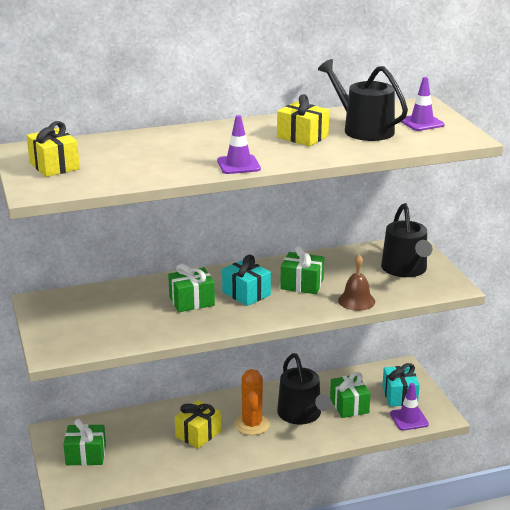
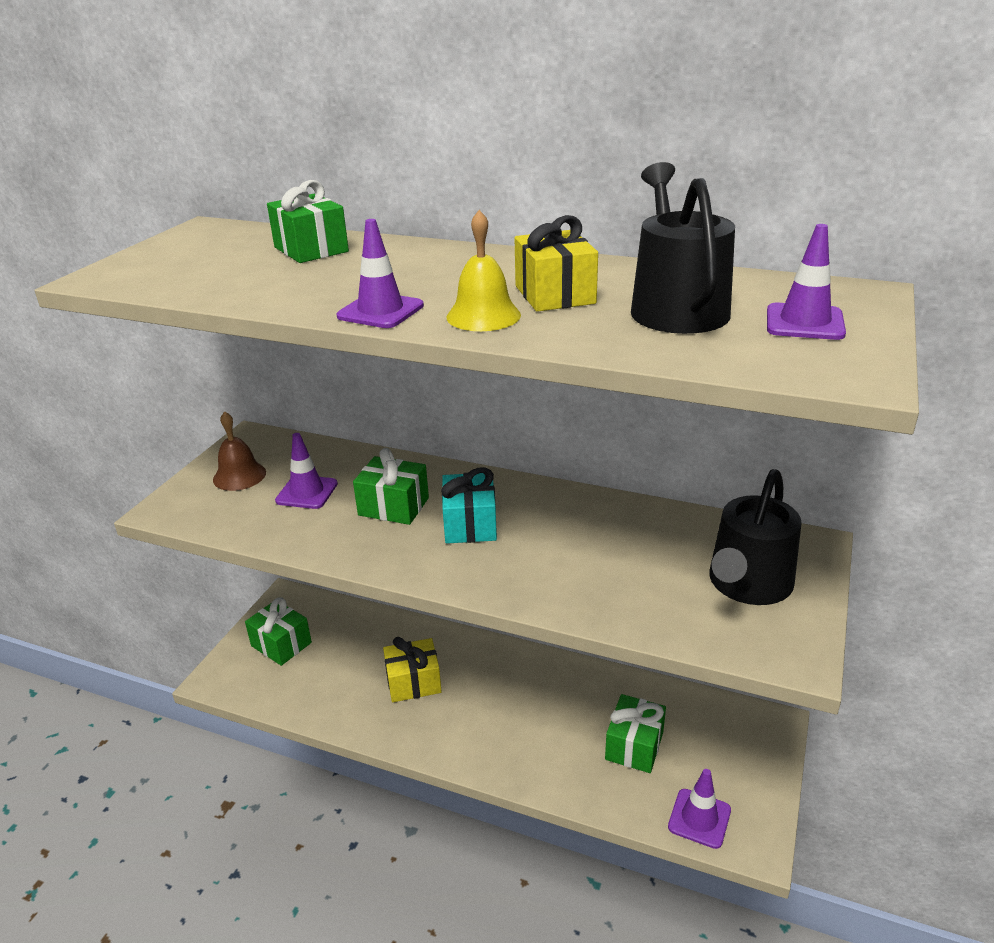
camera: 40 degrees right, 5 degrees up
yellow gift [27,121,80,177] -> none
orange cactus [234,369,270,435] -> none
black watering can [277,353,331,425] -> none
green gift [280,246,324,294] -> green gift moved to [267,180,349,263]
brown bell [338,255,375,311] -> brown bell moved to [213,411,266,491]
turquoise gift [382,363,420,407] -> none
none -> purple traffic cone [275,433,338,509]
none -> yellow bell [447,210,521,331]

